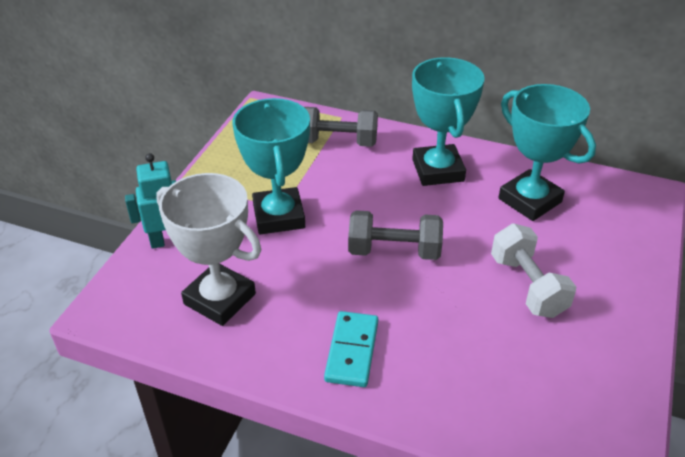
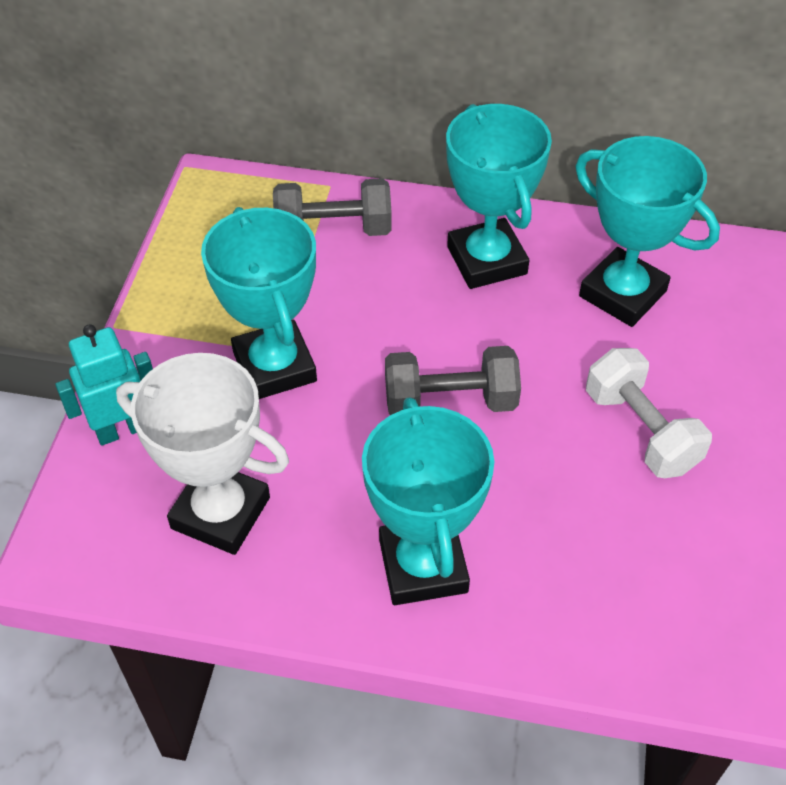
camera: 10 degrees left, 10 degrees up
turquoise domino [324,311,378,387] -> turquoise trophy [362,397,494,605]

